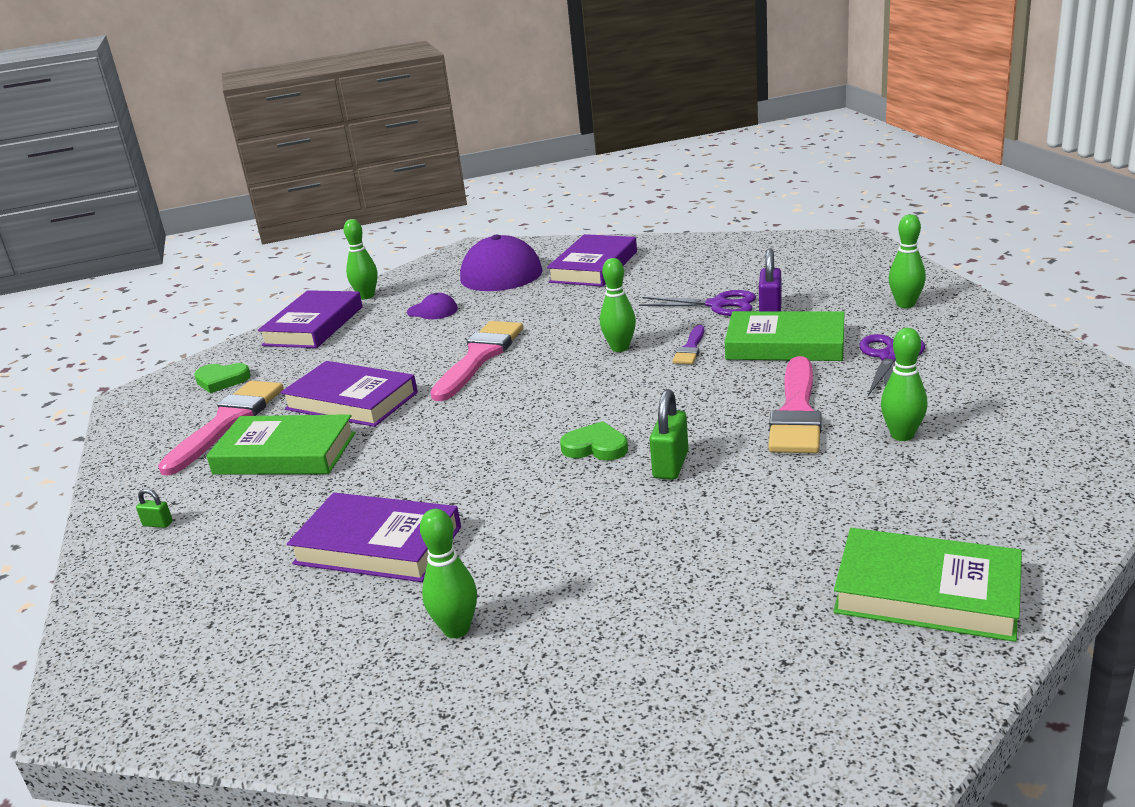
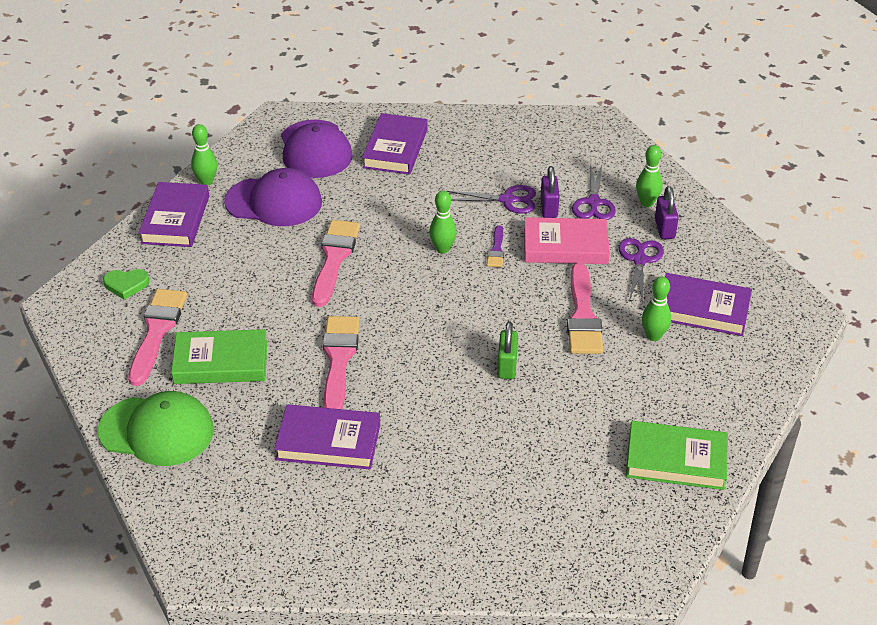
camera: 15 degrees left, 15 degrees up
green padlock [136,488,173,528] -> green cap [98,391,214,466]
purple book [281,361,418,427] -> purple book moved to [665,273,752,336]
purple cap [407,293,458,319] -> purple cap [224,168,322,226], size x2.27
green bowling pin [420,509,477,638] -> none
green heart [560,421,628,460] -> none
green book [725,311,845,361] -> pink book [524,217,610,264]
none -> pink brush [323,316,360,409]
none -> purple scissors [572,165,616,220]
none -> purple padlock [655,186,679,239]

